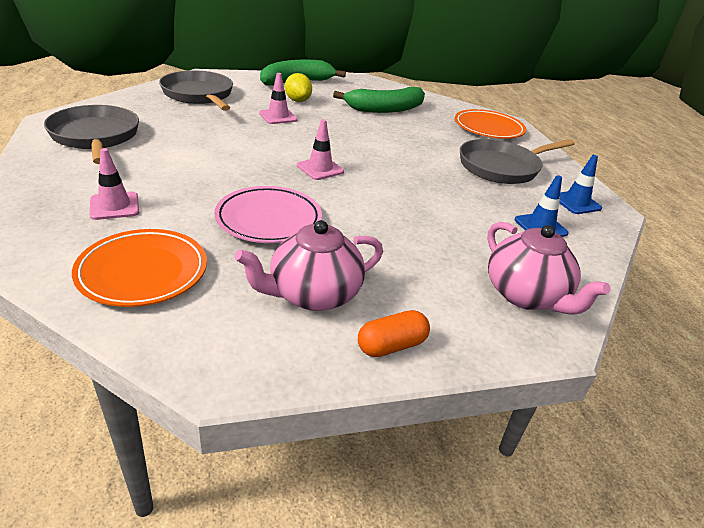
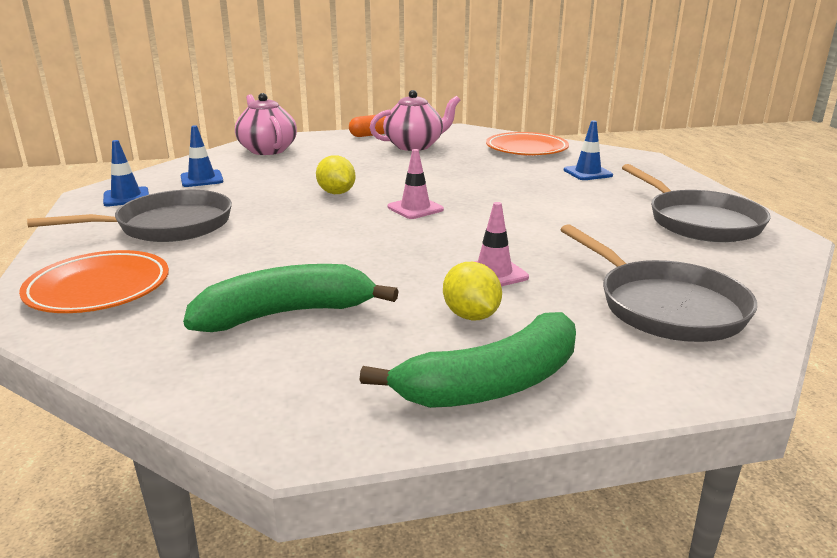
camera: 175 degrees left, 10 degrees down
pink traffic cone [90,148,139,220] -> blue traffic cone [564,121,613,180]
pink plate [214,186,322,243] -> none
none -> yellow lemon [316,155,355,194]

